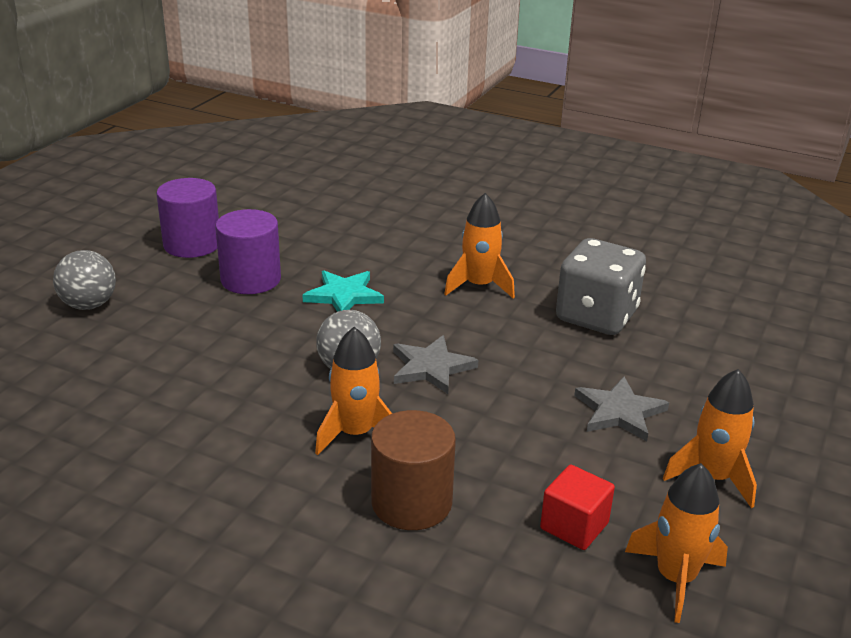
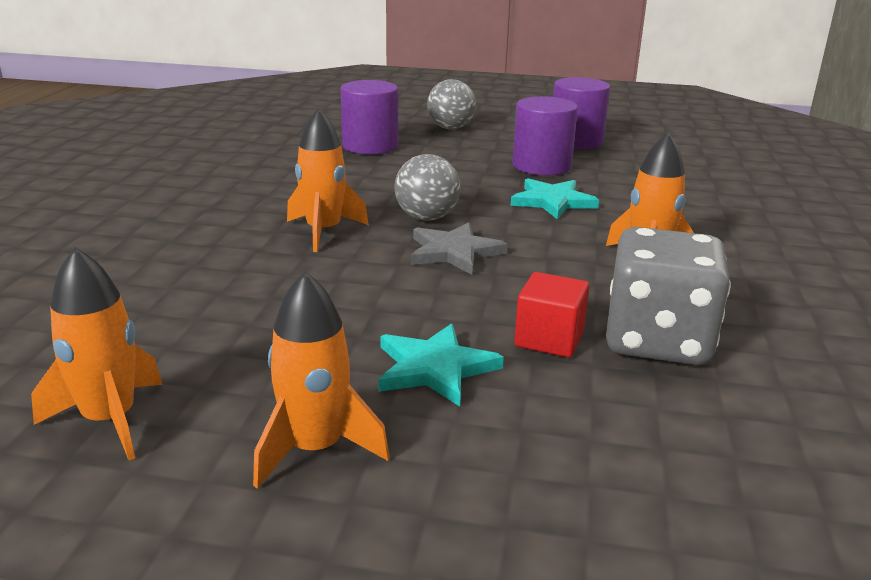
camera: 75 degrees right, 5 degrees down
brown cylinder [371,410,456,530] -> none
red cube [540,465,615,550] -> red cube moved to [514,272,589,358]
grey star [574,377,669,441] -> turquoise star [379,324,504,406]
none -> purple cylinder [341,80,398,154]

